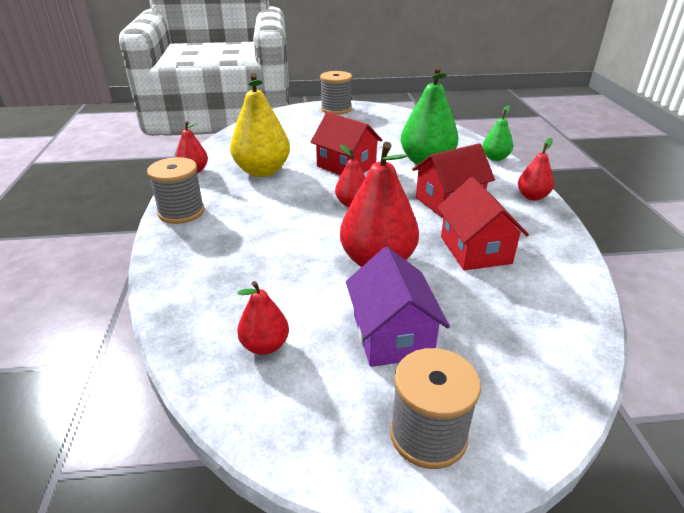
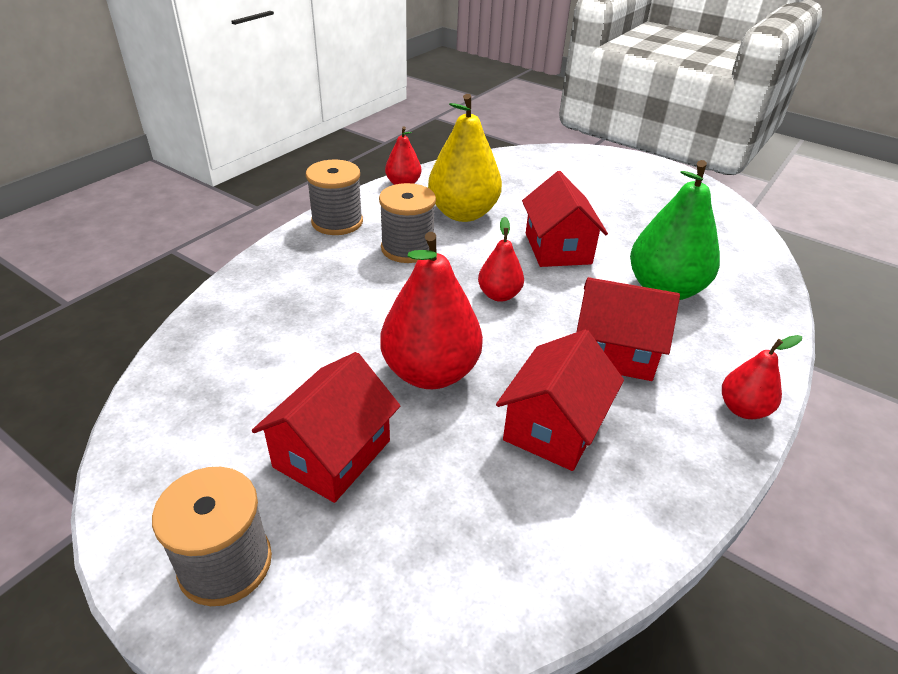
camera: 40 degrees right, 5 degrees up
red pear [237,281,289,355] -> none
grey spool [320,71,352,115] -> grey spool moved to [379,183,436,263]
purple house [346,247,450,367] -> red house [252,352,400,503]
green pear [482,105,513,161] -> none

